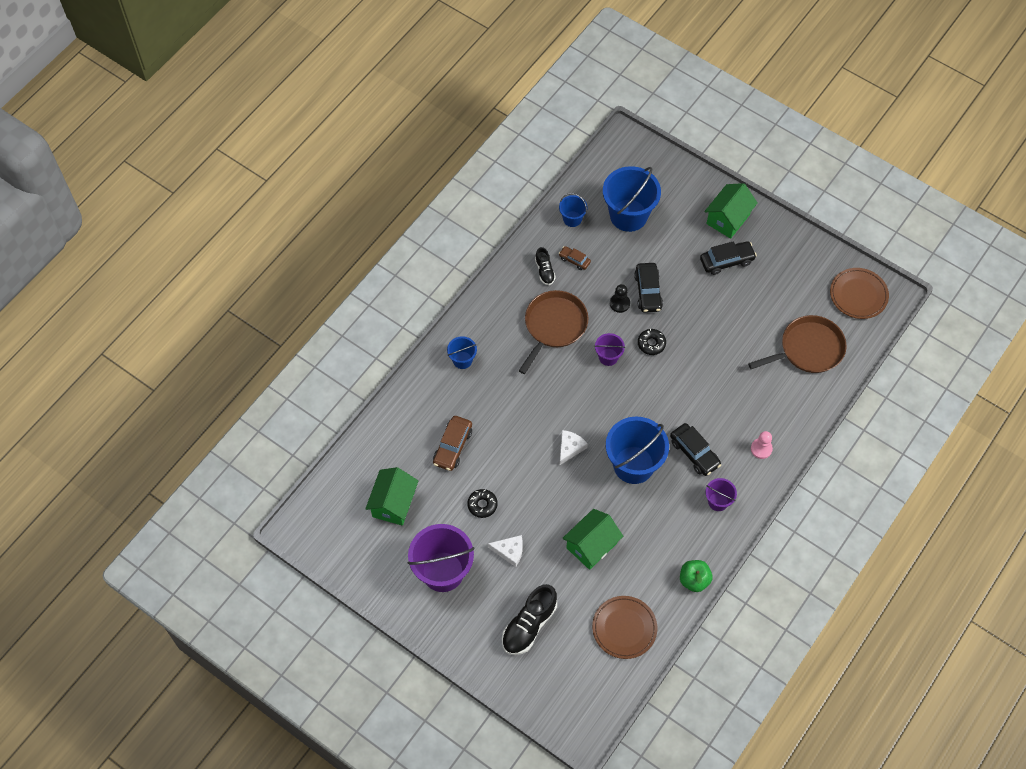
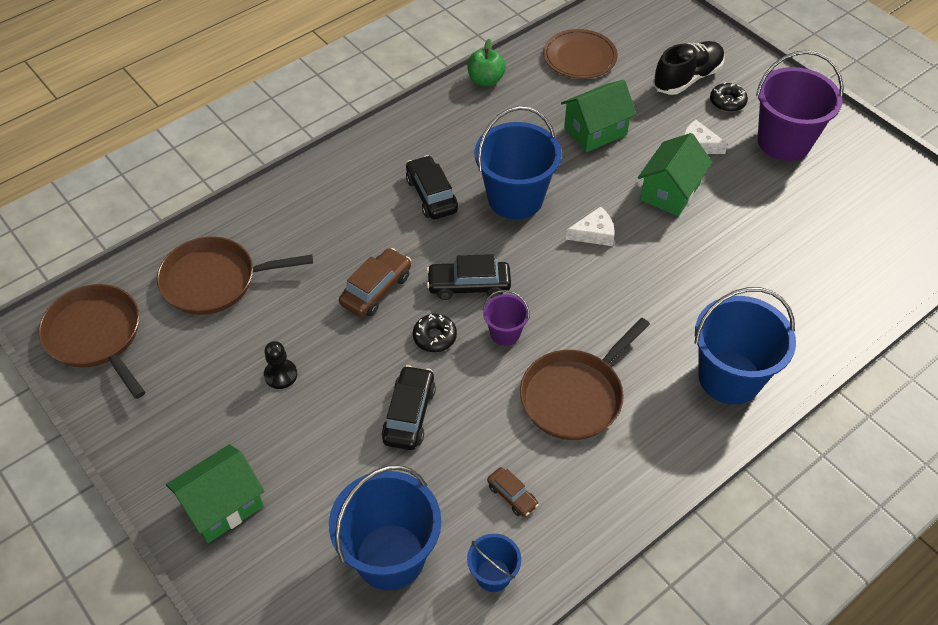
camera: 165 degrees left, 10 degrees down
green house [365,467,418,526] -> green house moved to [638,133,712,217]
brown car [433,416,472,471] -> brown car moved to [339,248,411,317]
blue bucket [447,336,477,369] -> blue bucket [694,287,796,404], size x2.03
black donut [467,489,497,518] -> black donut moved to [710,82,748,112]
black shoe [535,247,556,285] -> none
white cheese [560,430,588,465] -> white cheese turned 150 degrees counterclockwise [566,206,614,246]
black pawn [610,284,630,313] -> black pawn moved to [264,341,297,389]
black car [700,241,757,275] -> black car moved to [426,254,511,300]
purple bucket [706,478,737,511] -> none
pink pawn [751,431,773,459] -> none
brown plate [830,268,889,319] -> brown pan [38,284,145,399]

